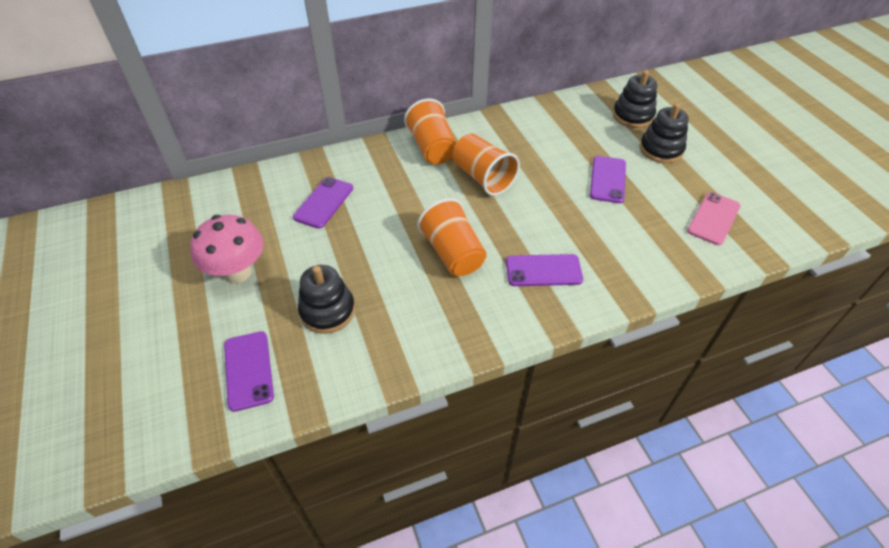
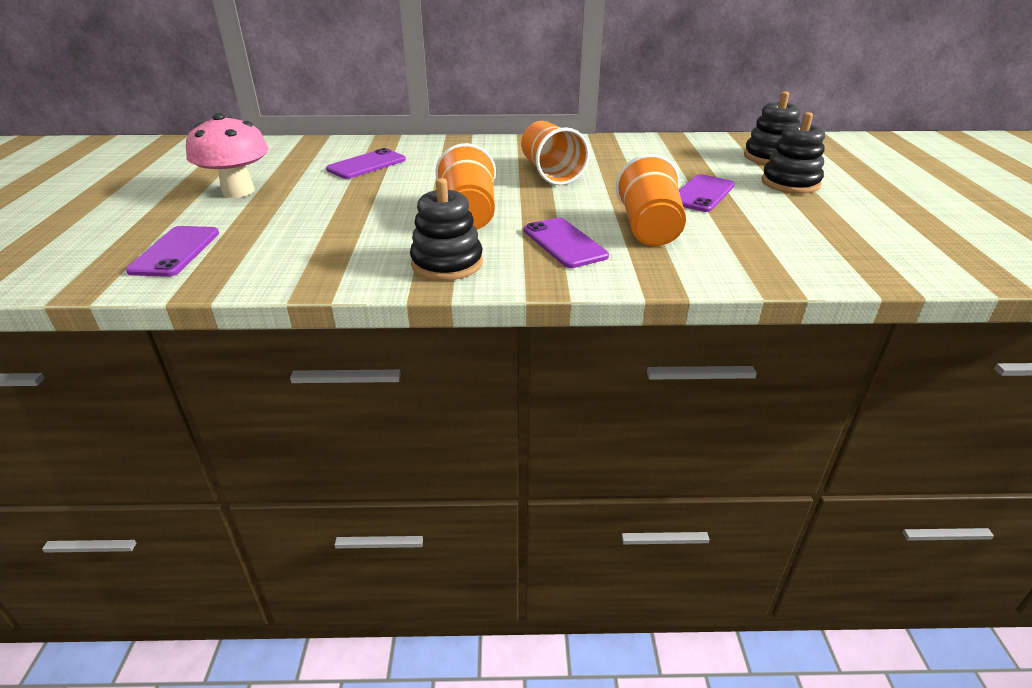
camera: 20 degrees right, 15 degrees down
black stacking toy [298,265,355,334] -> black stacking toy moved to [410,178,483,281]
orange cup [404,99,456,165] -> orange cup moved to [616,154,686,246]
purple phone [506,254,583,286] -> purple phone turned 45 degrees clockwise [524,218,609,268]
pink phone [687,192,741,245] -> none

